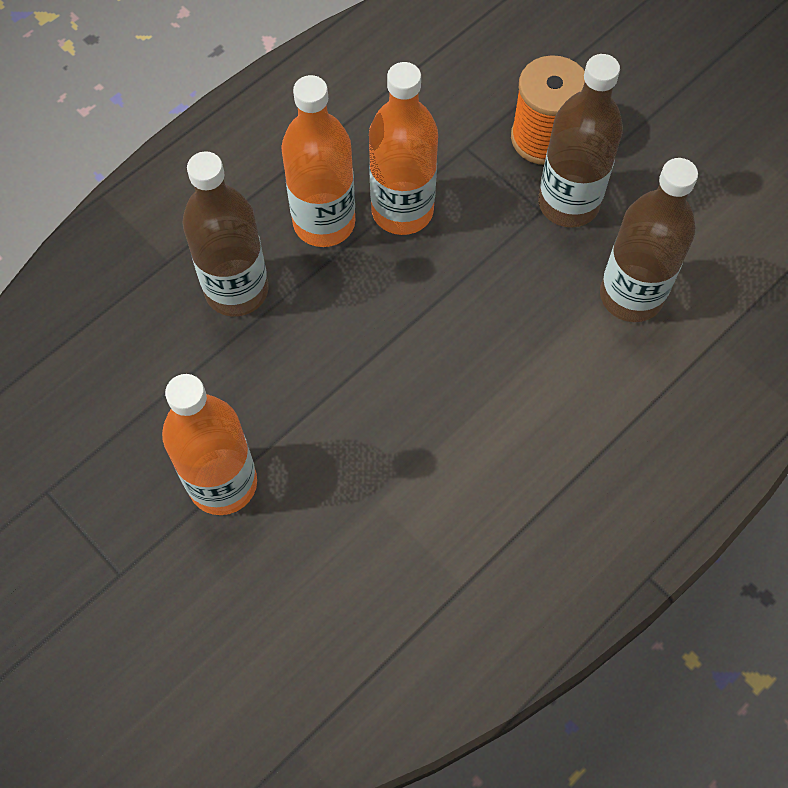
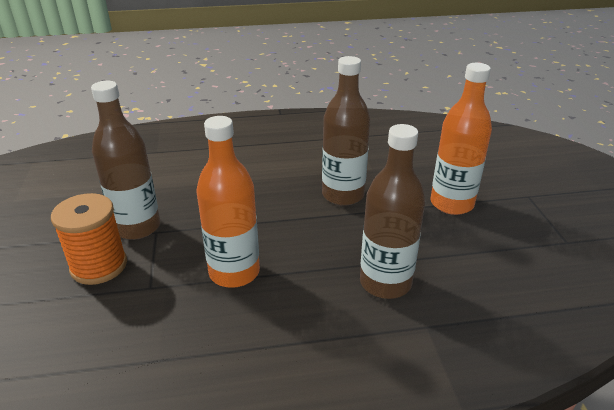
camera: 145 degrees left, 30 degrees down
orange bottle [281,75,356,247] -> none
brown bottle [600,158,698,322] -> brown bottle moved to [322,56,370,206]

